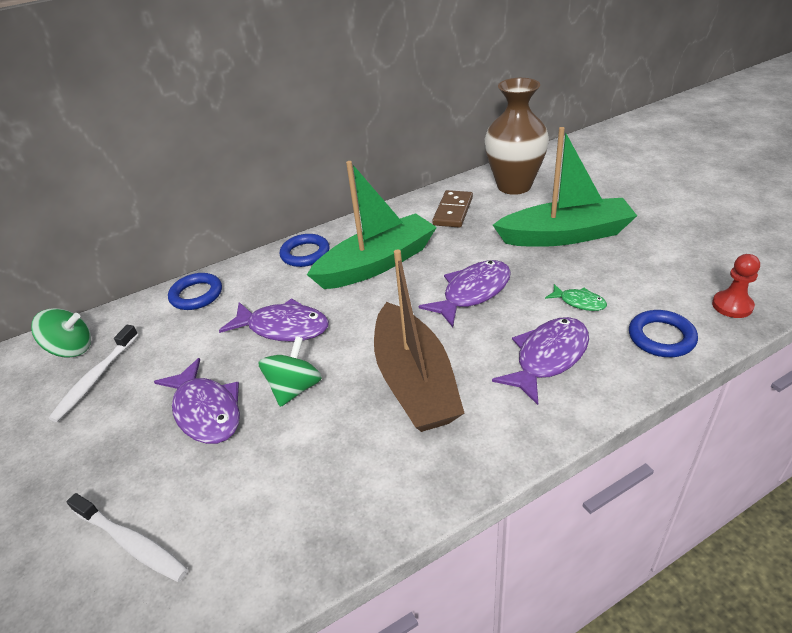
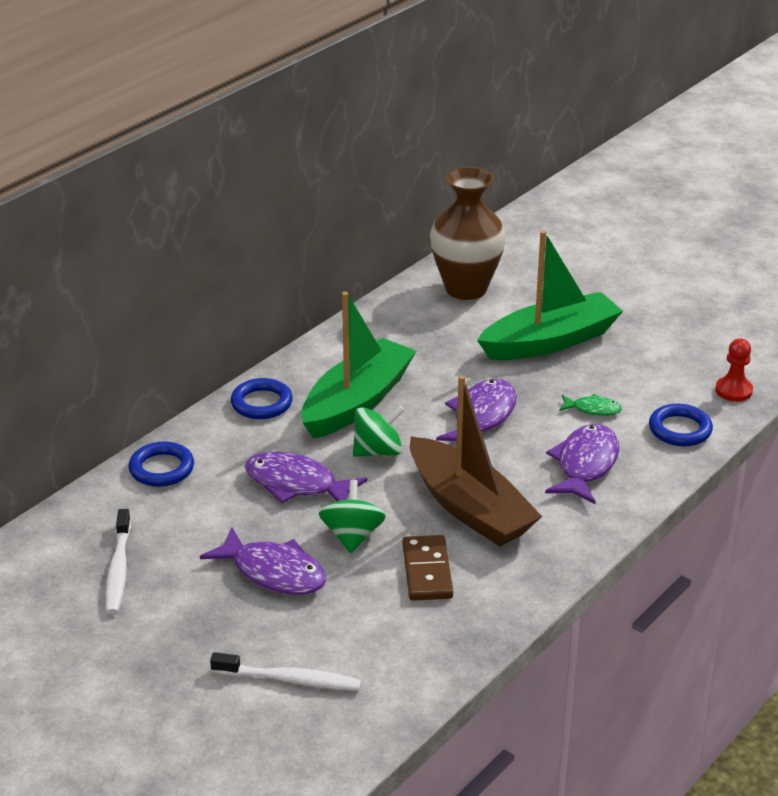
camera: 25 degrees left, 5 degrees down
green spinning top [31,308,91,358] -> green spinning top moved to [353,406,405,457]
purple fish [219,298,329,342] -> purple fish turned 150 degrees counterclockwise [245,451,368,503]
brown domino [432,190,473,228] -> brown domino moved to [402,535,453,601]

